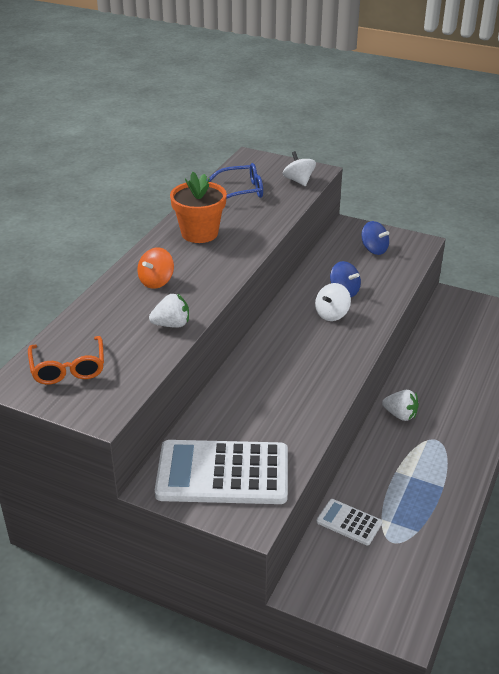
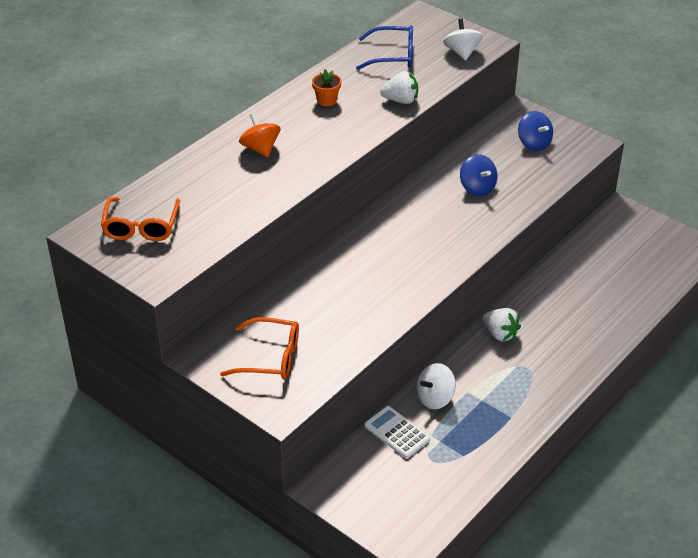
camera: 15 degrees right, 5 degrees up
orange spinning top [137,247,174,289] -> orange spinning top turned 105 degrees clockwise [239,113,281,158]
white strawberry [149,293,189,328] -> white strawberry moved to [380,71,418,104]
white calculator [155,440,288,504] -> orange glasses [220,317,299,379]
orange flower pot [170,172,227,243] -> orange flower pot [312,69,342,106], size x0.49
white spinning top [315,283,351,321] -> white spinning top moved to [417,363,456,409]

